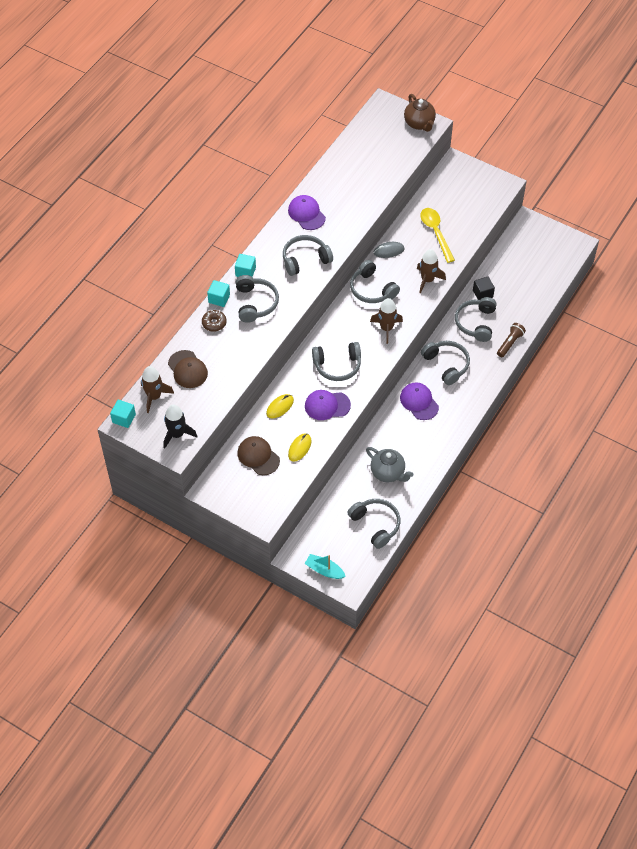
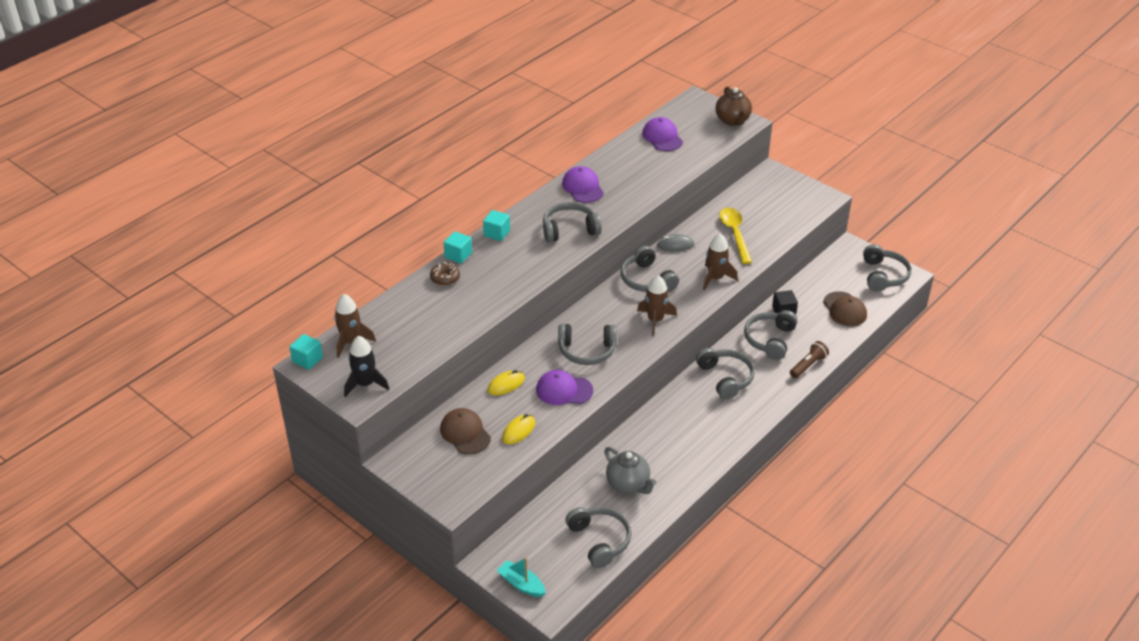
camera: 10 degrees right, 15 degrees down
brown cap [168,350,208,388] -> brown cap moved to [823,291,867,326]
grey headphones [236,275,279,323] -> grey headphones moved to [863,244,911,291]
purple cap [400,382,439,420] -> purple cap moved to [642,117,683,151]

